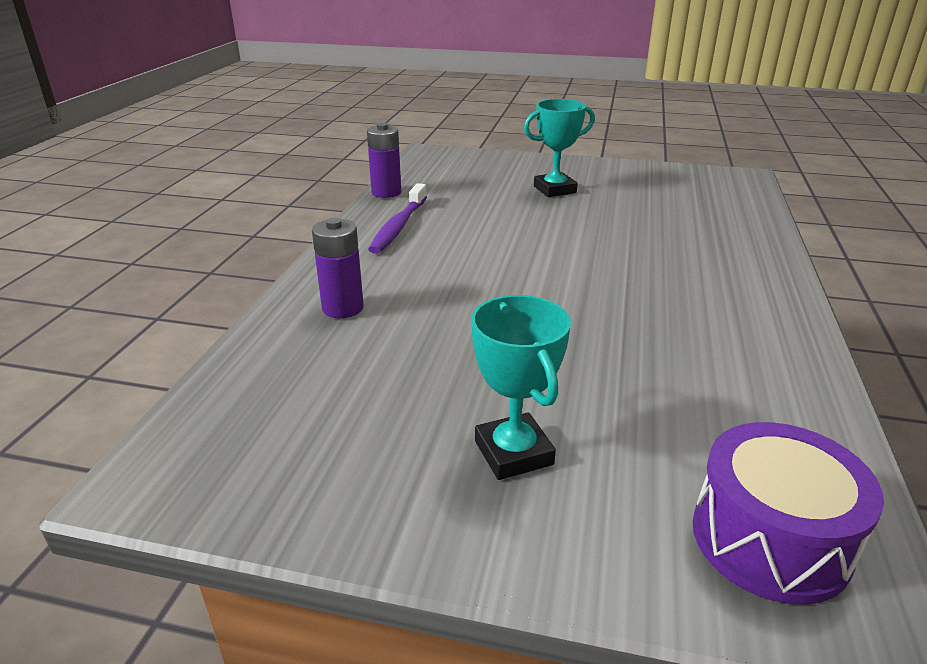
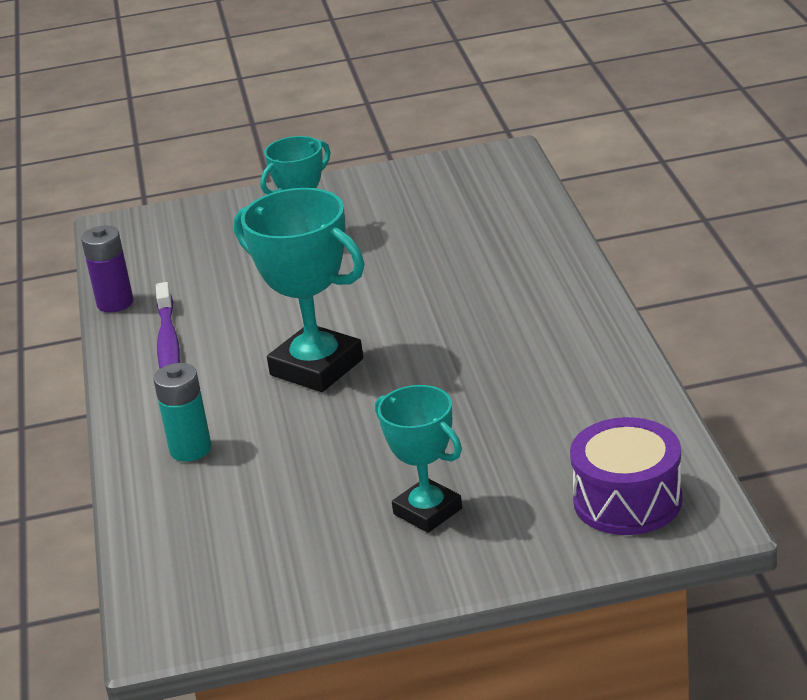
camera: 20 degrees left, 0 degrees up
purple battery [312,218,364,318] -> turquoise battery [153,363,212,462]
none -> turquoise trophy [234,188,364,392]

